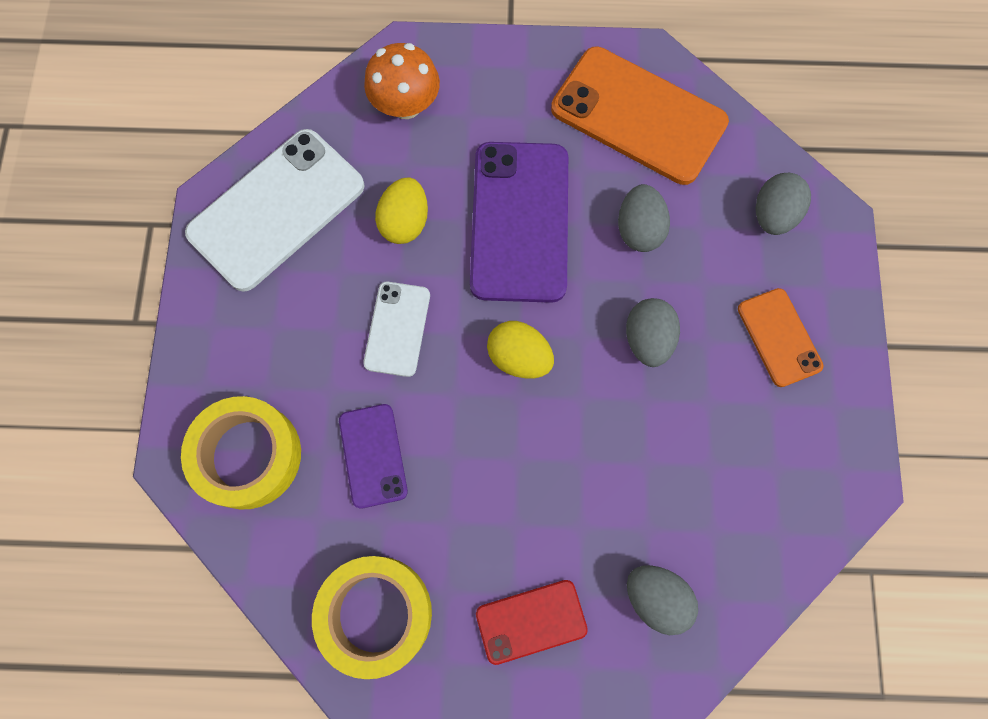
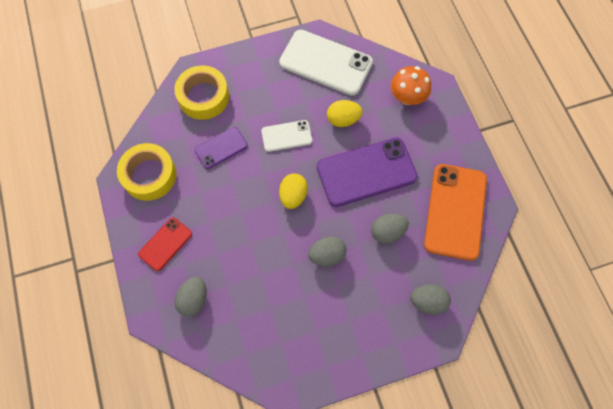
camera: 70 degrees right, 5 degrees down
red phone [476,580,588,665] -> red phone turned 75 degrees clockwise [138,217,192,271]
orange phone [738,288,824,387] -> none

